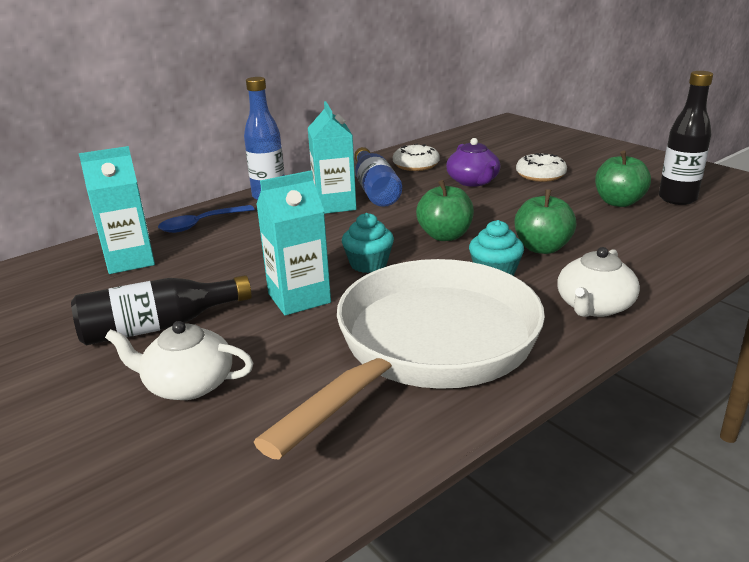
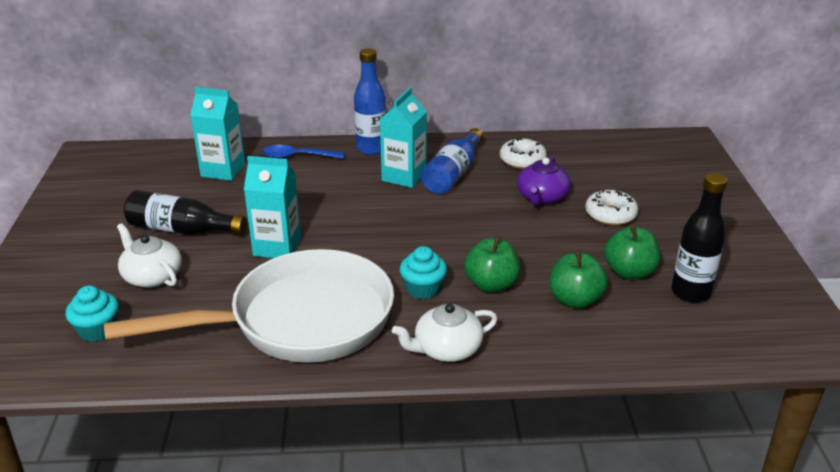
camera: 35 degrees right, 5 degrees up
turquoise cupcake [342,213,394,273] -> turquoise cupcake moved to [66,285,119,342]
green apple [416,180,474,241] -> green apple moved to [550,250,608,309]

